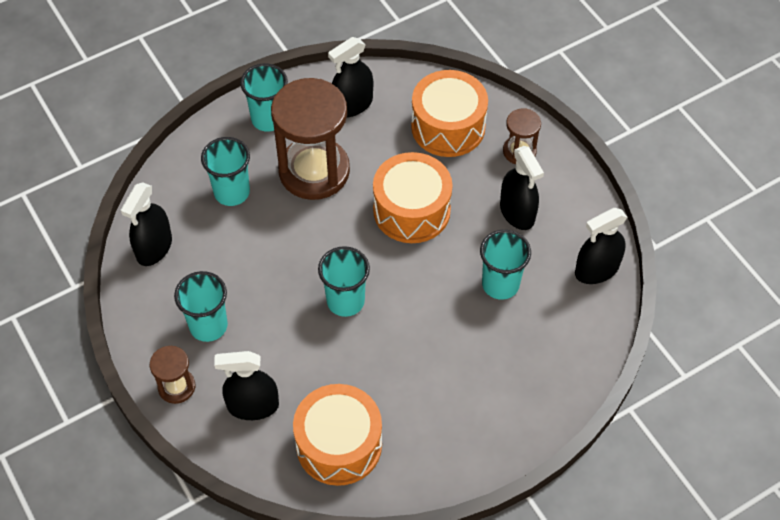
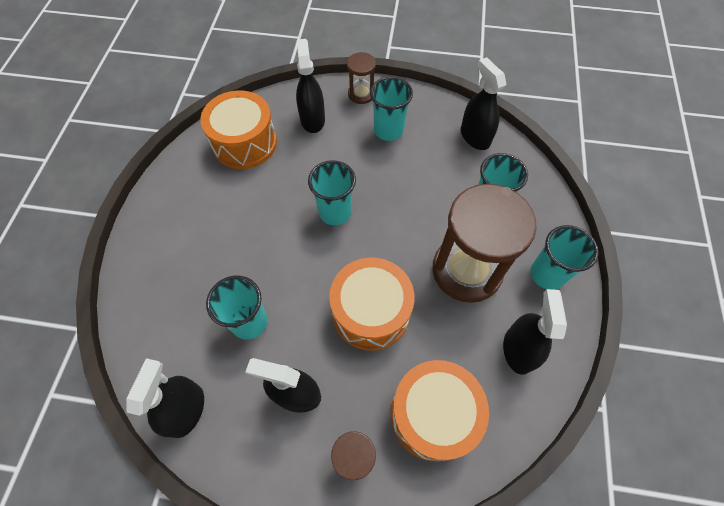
camera: 130 degrees right, 5 degrees up
black spray bottle [214,351,279,420] -> black spray bottle turned 45 degrees counterclockwise [296,39,325,133]

